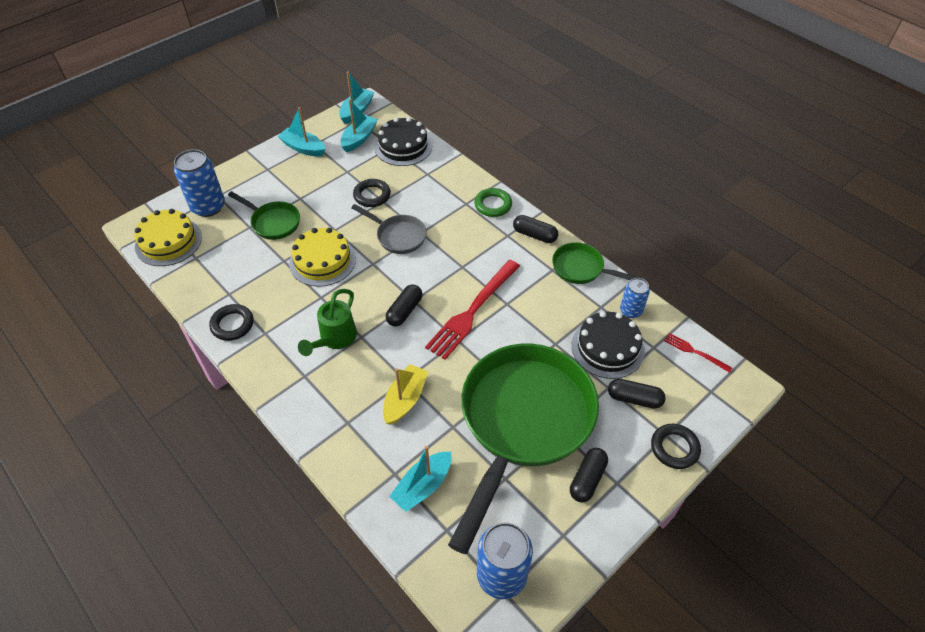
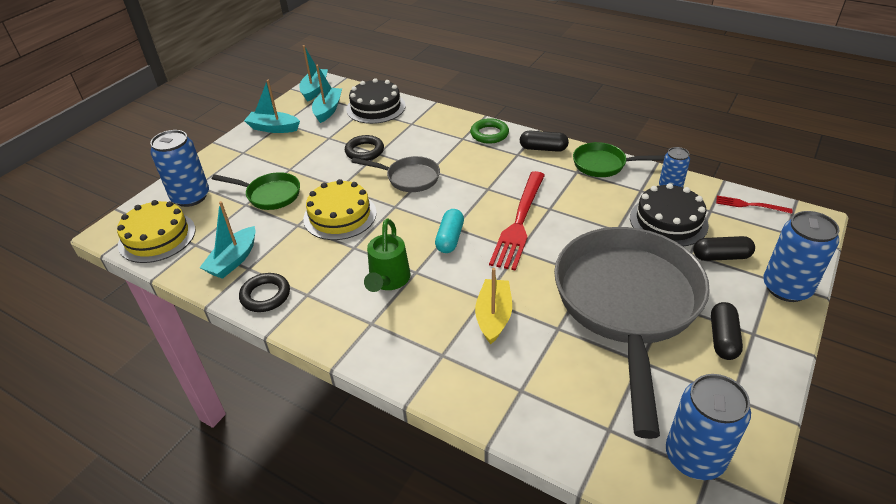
camera: 15 degrees left, 10 degrees down
black capsule [386,284,423,326] -> turquoise capsule [435,209,464,253]
turquoise boat [389,446,451,512] -> turquoise boat moved to [200,201,256,279]
green pan [448,344,599,554] -> grey pan [554,227,710,439]
black ring [651,424,701,469] -> blue can [763,211,839,302]

